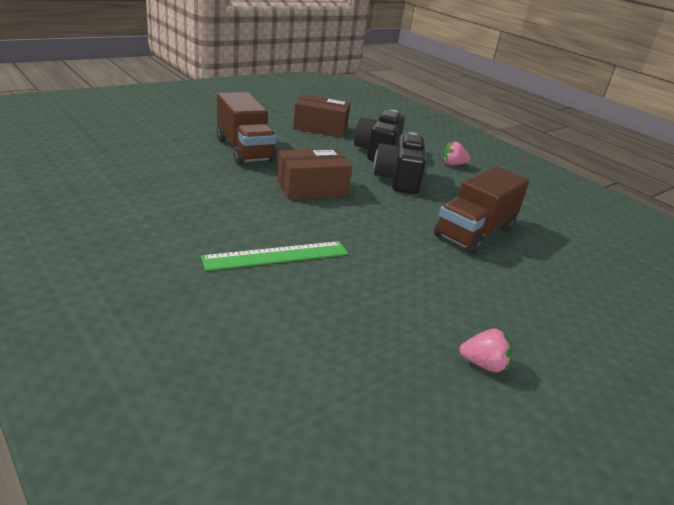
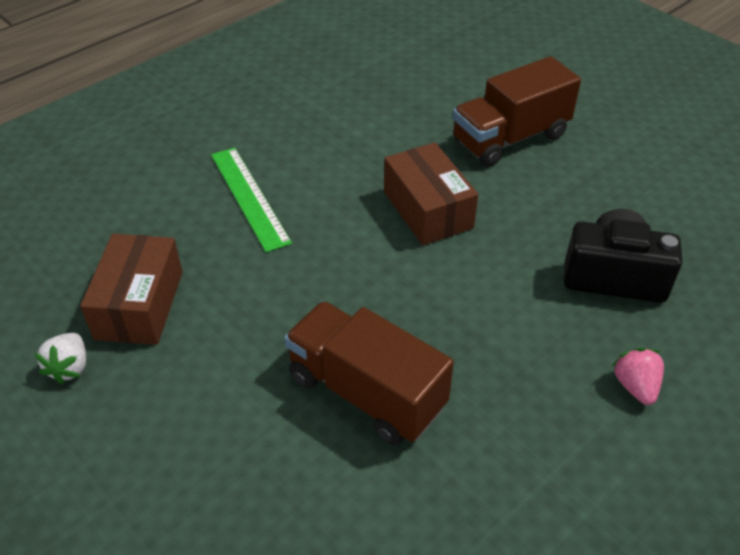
camera: 90 degrees right, 15 degrees up
brown box [293,94,351,138] -> brown box moved to [80,234,183,345]
black camera [374,132,426,194] -> none
pink strawberry [459,328,513,372] -> white strawberry [34,333,86,384]

